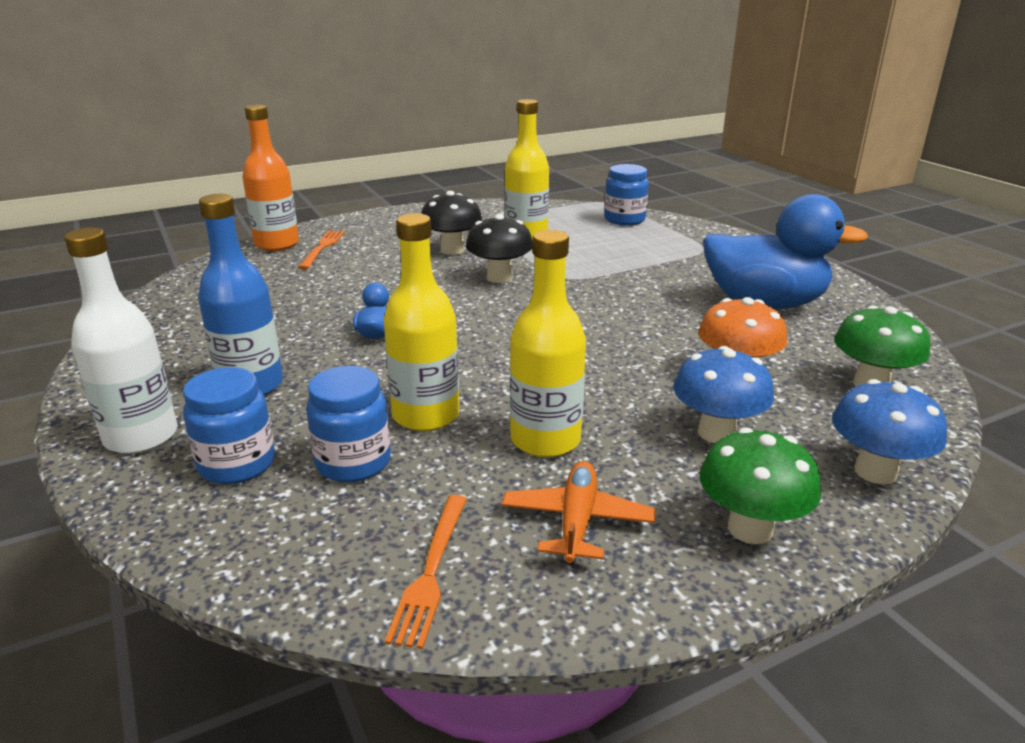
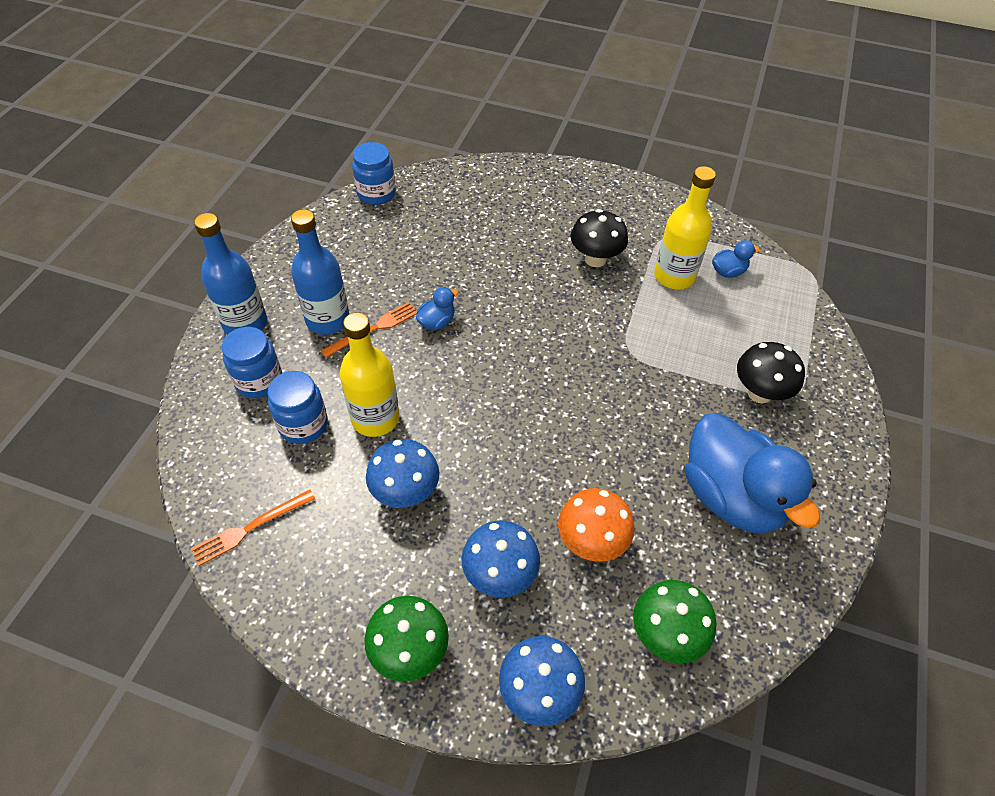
camera: 45 degrees right, 25 degrees up
white bottle [64,228,177,454] -> blue bottle [194,213,267,335]
orange bottle [242,105,299,251] -> none
orange fork [298,230,345,270] -> orange fork moved to [321,302,417,358]
black mushroom [466,214,532,283] -> black mushroom moved to [737,342,805,404]
orange plane [502,461,655,565] -> none
yellow bottle [510,230,586,457] -> blue mushroom [366,439,439,508]
blue jar [604,164,649,225] -> blue jar moved to [352,142,396,205]
none -> blue duck [712,240,760,278]

